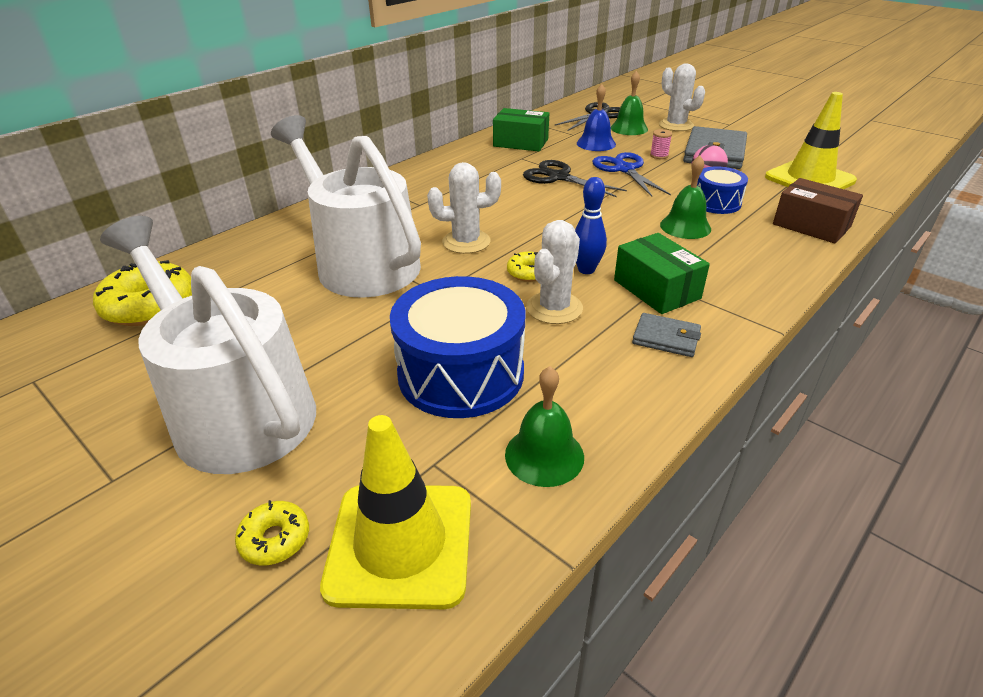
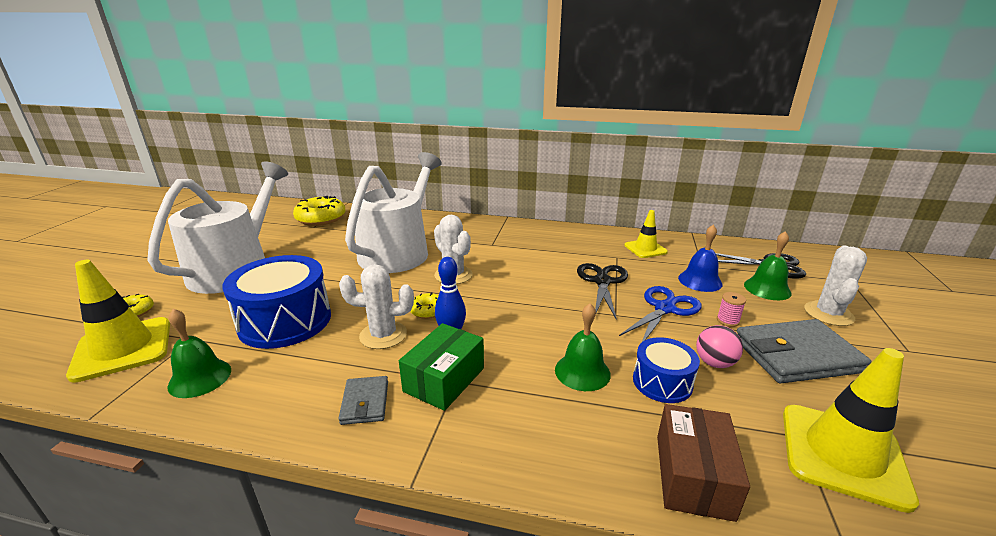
camera: 60 degrees right, 10 degrees down
green box [493,108,549,151] -> yellow traffic cone [624,210,668,258]

